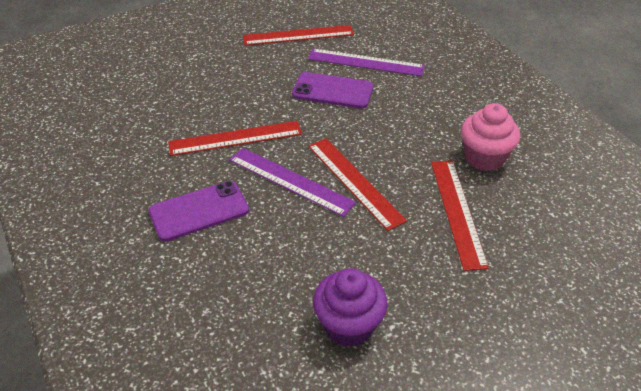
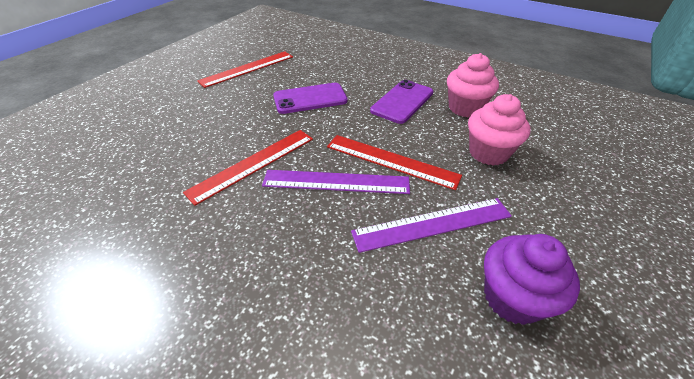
camera: 30 degrees left, 0 degrees up
purple phone [149,181,249,242] -> purple phone moved to [370,80,433,124]
purple ruler [308,49,425,76] -> purple ruler moved to [351,198,512,253]
red ruler [431,161,489,271] -> pink cupcake [468,94,530,166]

